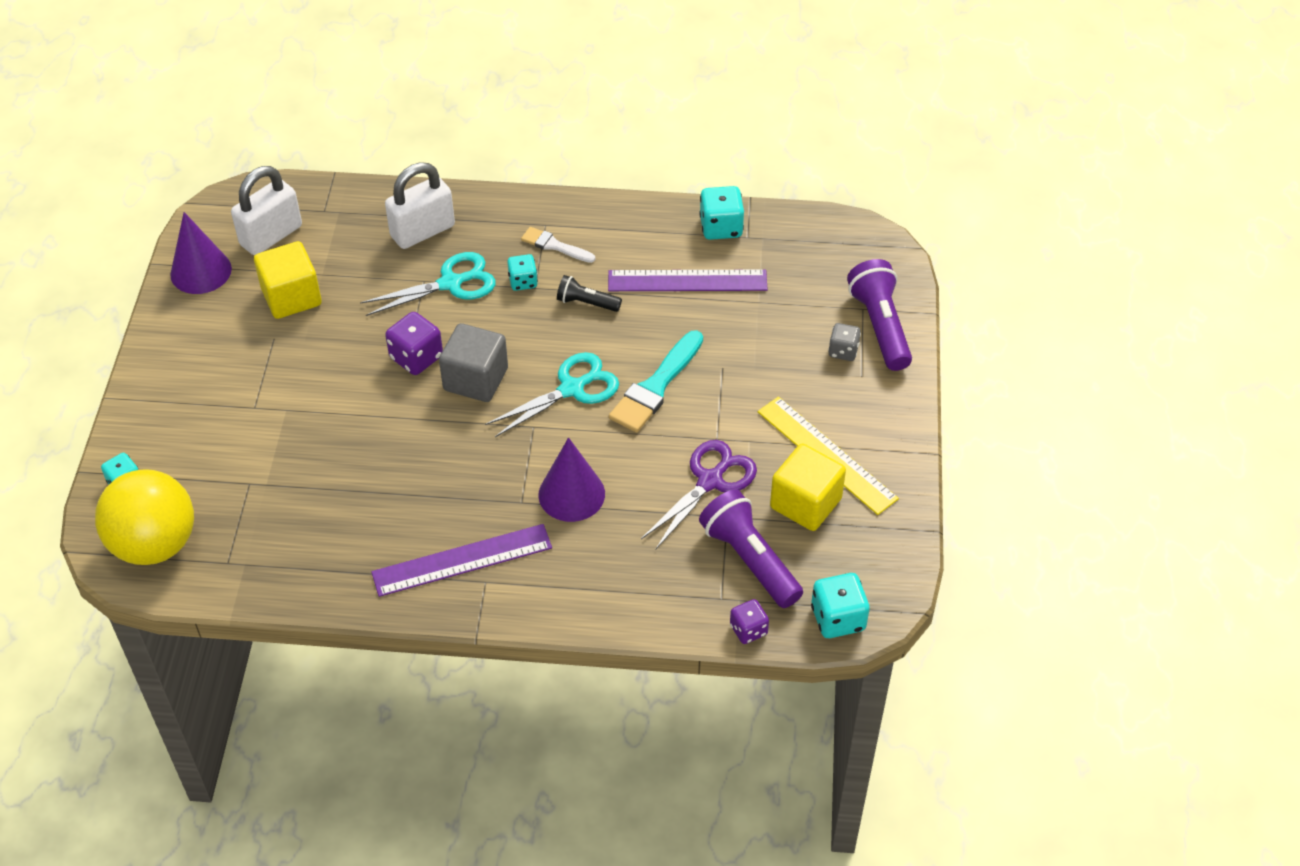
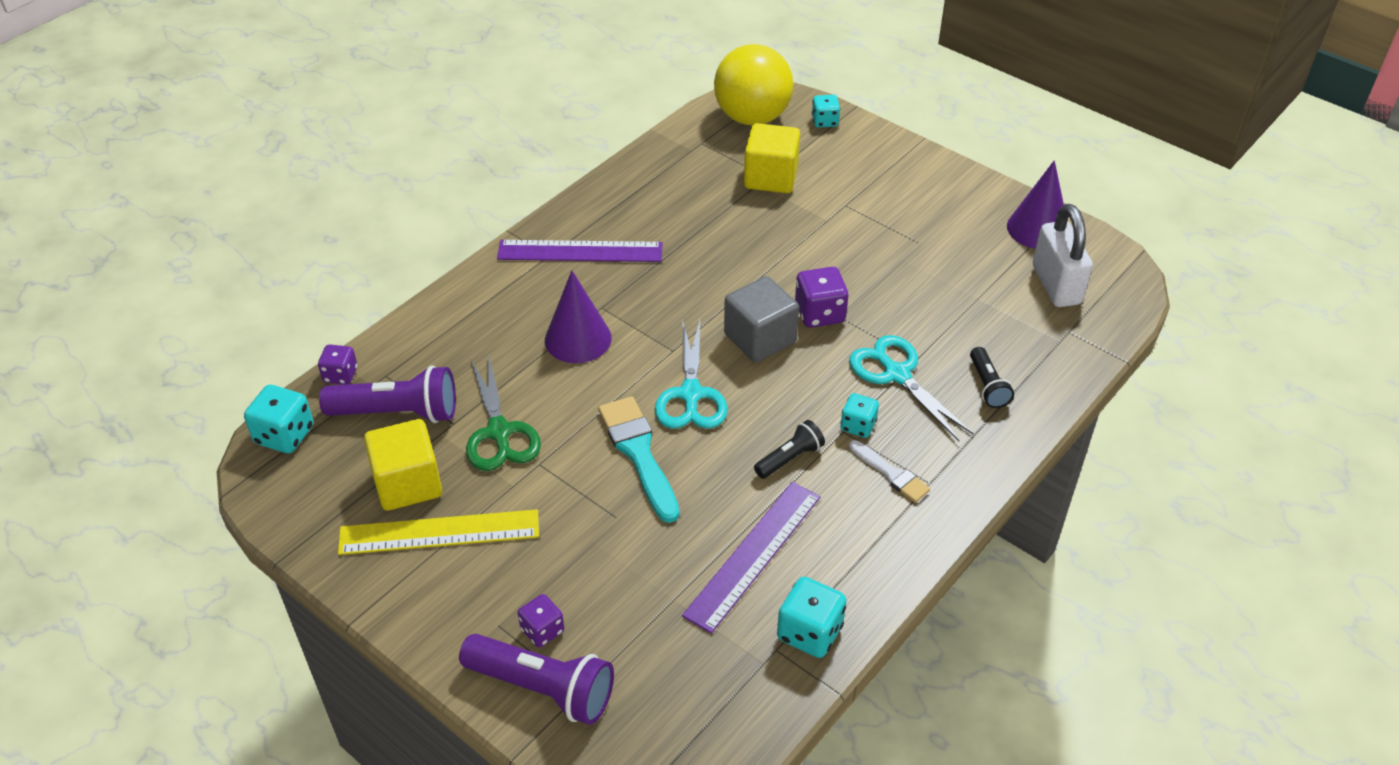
camera: 125 degrees right, 5 degrees down
yellow cube [254,241,322,319] -> yellow cube moved to [744,123,800,193]
turquoise scissors [360,252,496,316] -> turquoise scissors turned 135 degrees clockwise [849,335,974,441]
purple ruler [371,524,552,597] -> purple ruler turned 75 degrees clockwise [497,240,663,262]
white padlock [385,162,455,249] -> black flashlight [970,347,1014,408]
white brush [521,227,595,263] -> white brush turned 75 degrees clockwise [849,440,930,503]
purple scissors [641,440,757,550] -> green scissors [466,353,541,471]
grey dice [828,323,861,361] -> purple dice [518,594,564,647]

